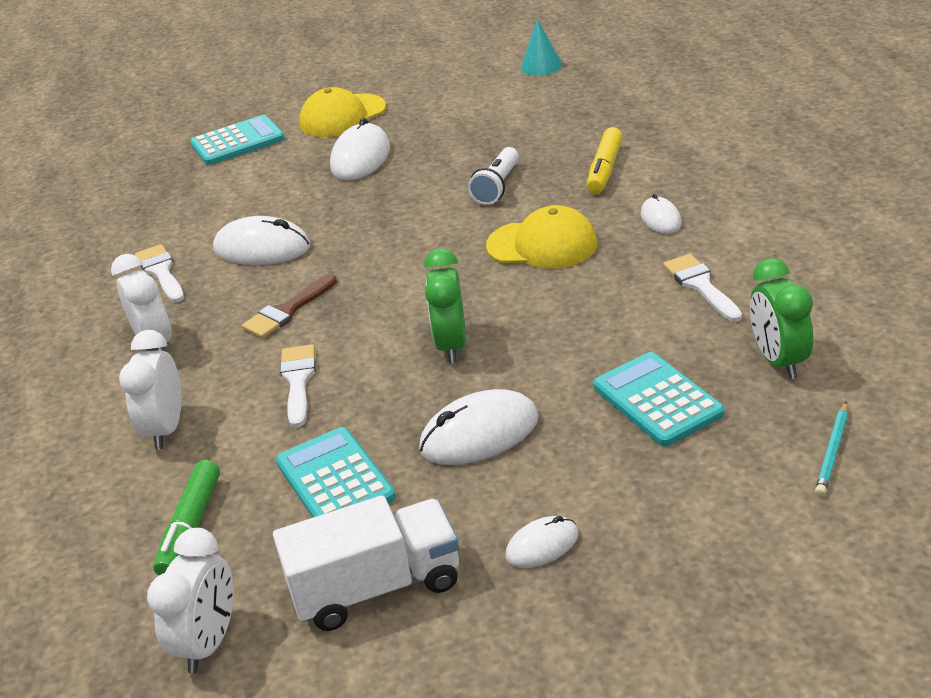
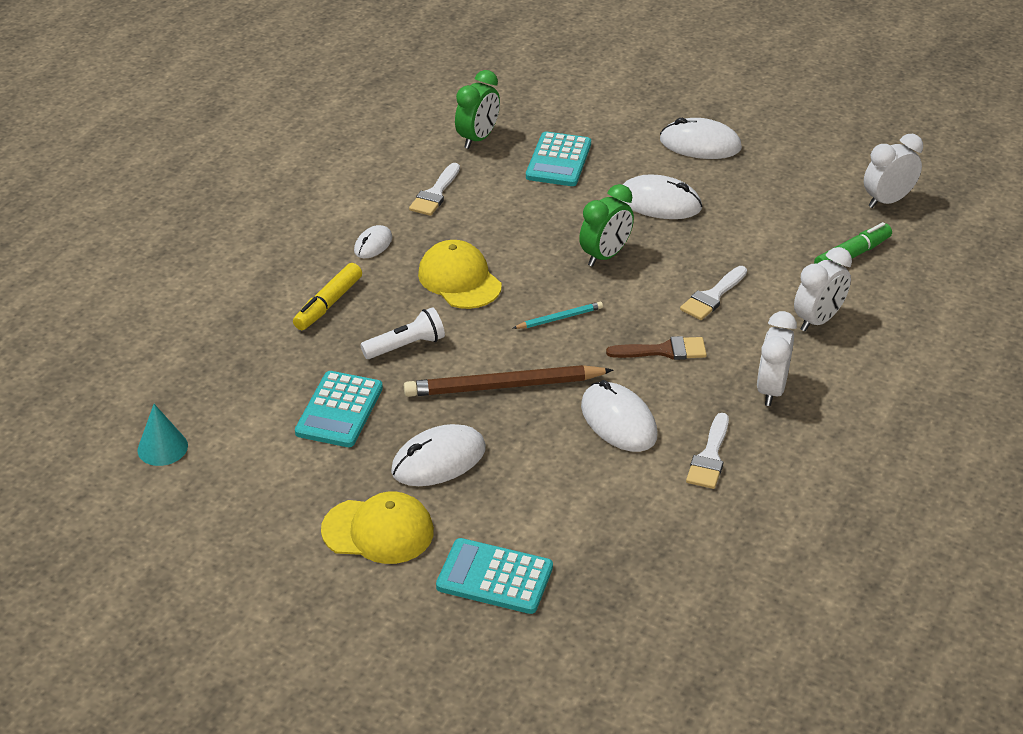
camera: 140 degrees left, 5 degrees up
white truck [273,495,459,631] -> none
turquoise calculator [276,427,396,518] -> turquoise calculator moved to [295,371,383,447]
white mouse [505,516,578,568] -> white mouse [660,118,742,159], size x1.75
yellow marker [587,127,623,194] -> yellow marker turned 150 degrees clockwise [293,263,362,330]
turquoise pencil [815,401,848,496] -> turquoise pencil moved to [513,302,603,329]
none -> brown pencil [404,365,614,397]

